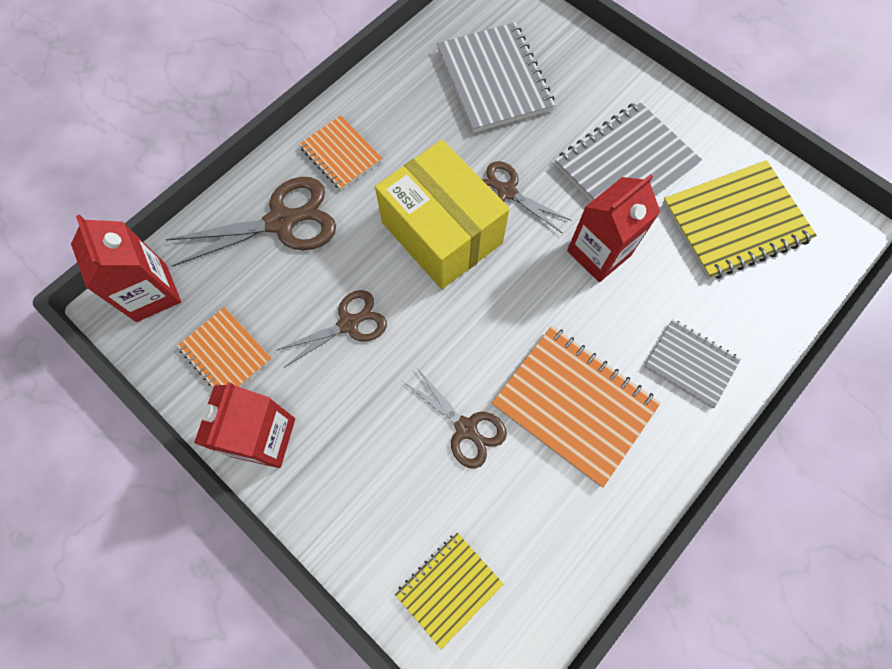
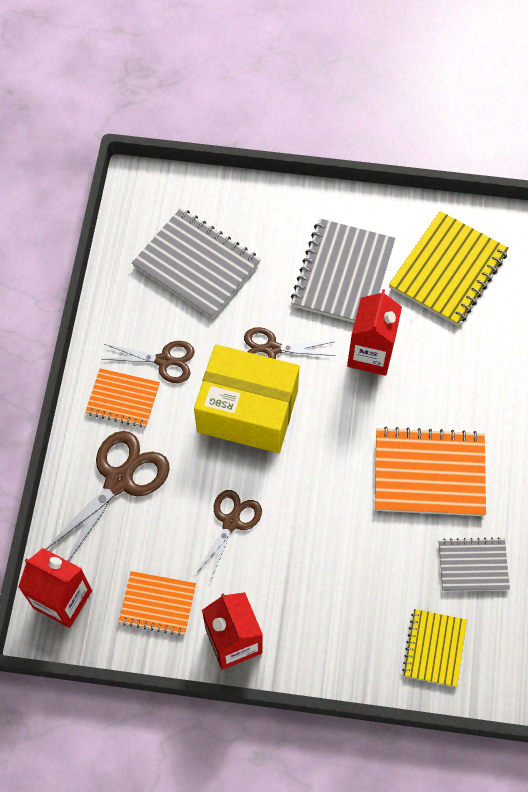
camera: 35 degrees left, 5 degrees down
brown scissors [403,367,507,469] -> brown scissors moved to [104,341,195,383]
grey notebook [644,319,741,408] -> grey notebook moved to [439,537,510,592]

